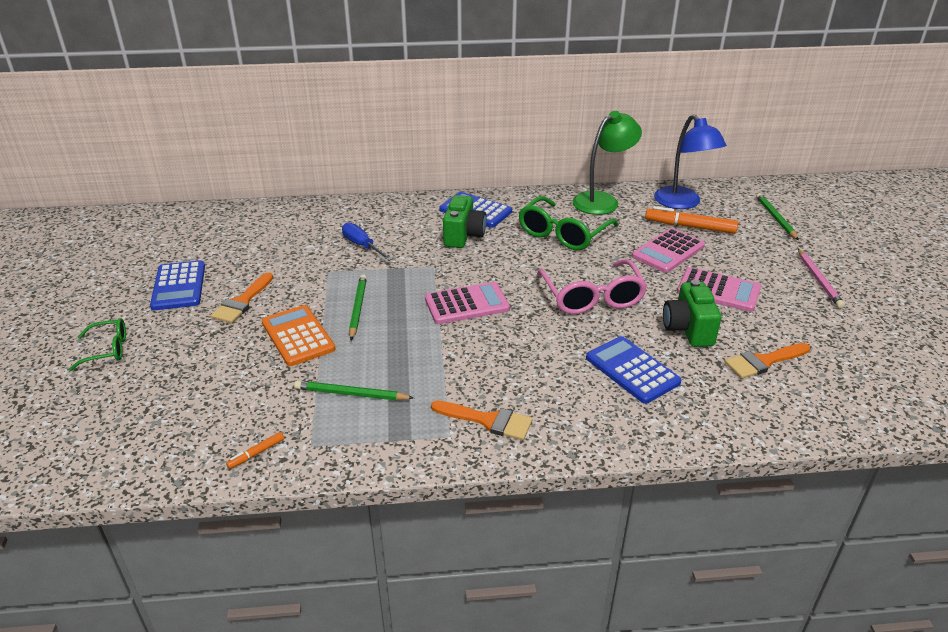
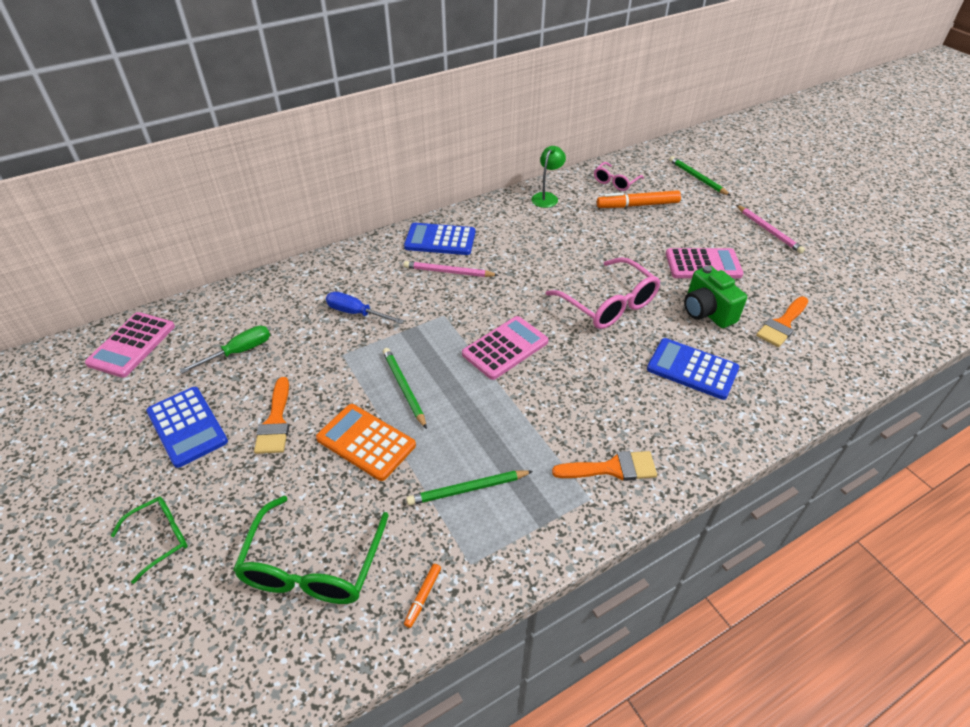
camera: 25 degrees left, 10 degrees up
green camera [443,195,486,248] -> pink pencil [404,261,498,277]
green glasses [518,196,619,250] -> green glasses moved to [233,496,389,604]
green lamp [572,111,642,215] -> green lamp [531,146,566,208], size x0.60
pink calculator [632,228,705,273] -> pink calculator moved to [85,312,175,378]
blue lamp [654,114,727,209] -> pink glasses [594,162,644,191]
none -> green screwdriver [180,326,270,374]

